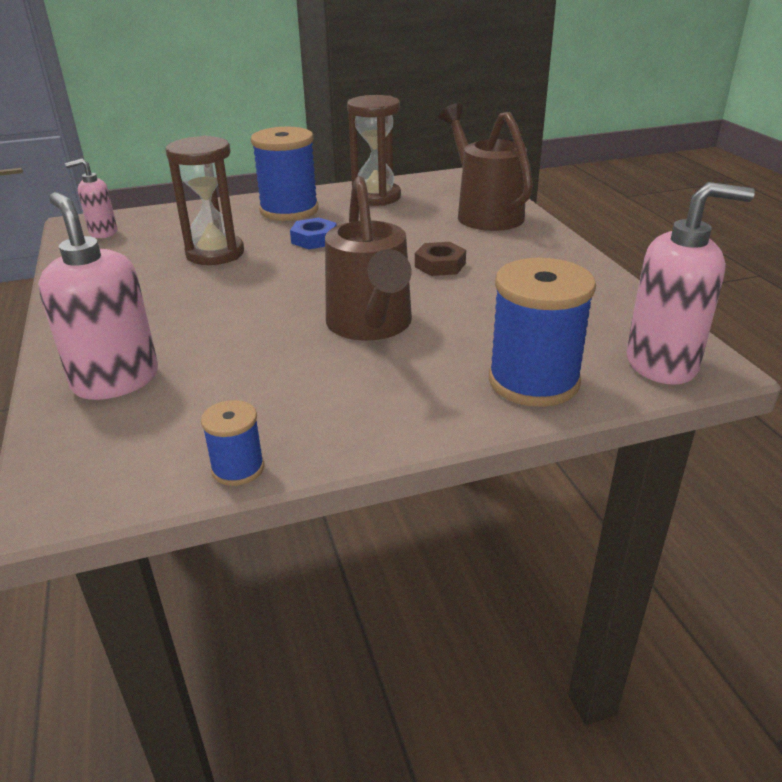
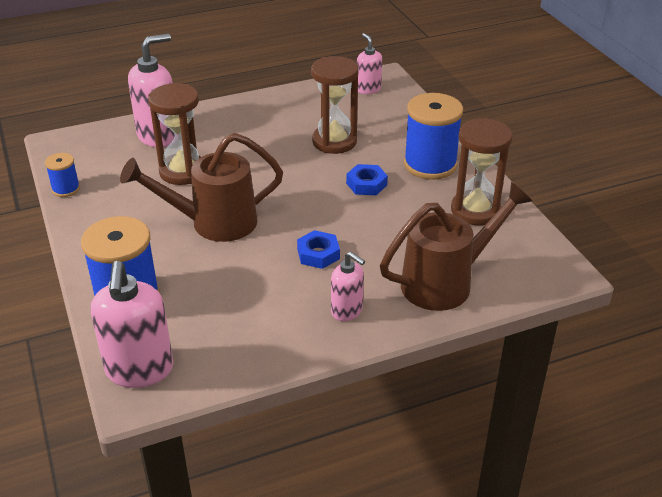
camera: 85 degrees right, 5 degrees up
brown nut [415,242,466,276] -> blue nut [297,230,340,269]
none -> brown hourglass [148,83,201,185]
none -> pink soap dispenser [331,252,365,321]

